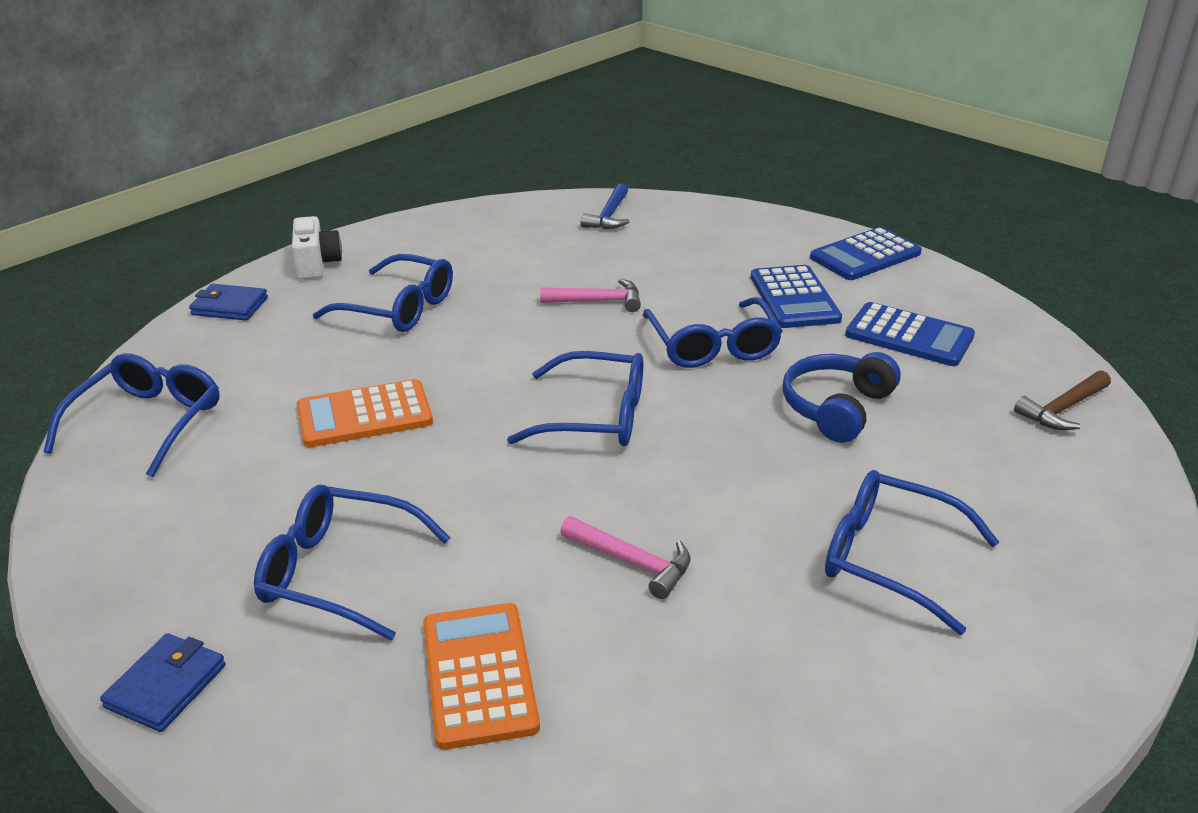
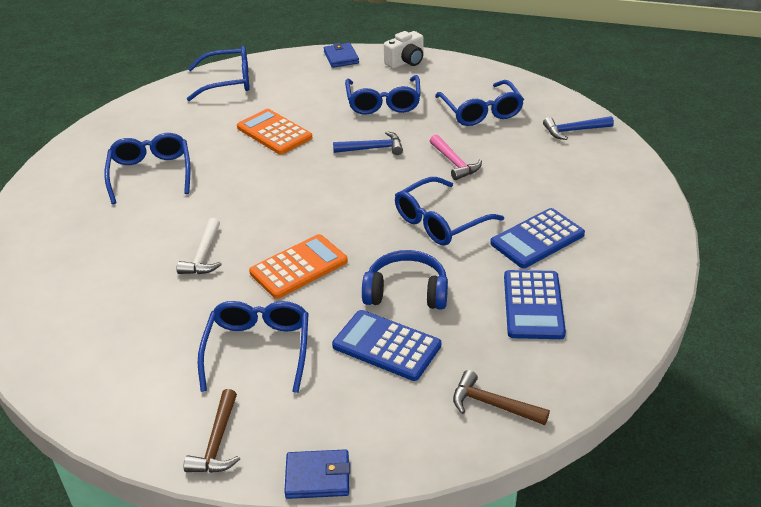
camera: 65 degrees right, 5 degrees up
blue wallet [100,633,226,732] -> blue wallet moved to [284,449,350,499]
orange calculator [423,603,540,750] -> orange calculator moved to [249,234,348,299]
blue glasses [507,351,643,446] -> blue glasses moved to [435,80,524,126]
pink hammer [560,516,691,599] -> white hammer [176,218,222,274]
blue calculator [810,227,922,280] -> blue calculator moved to [332,310,441,381]
none -> brown hammer [183,389,240,473]
none -> blue hammer [333,131,403,155]

